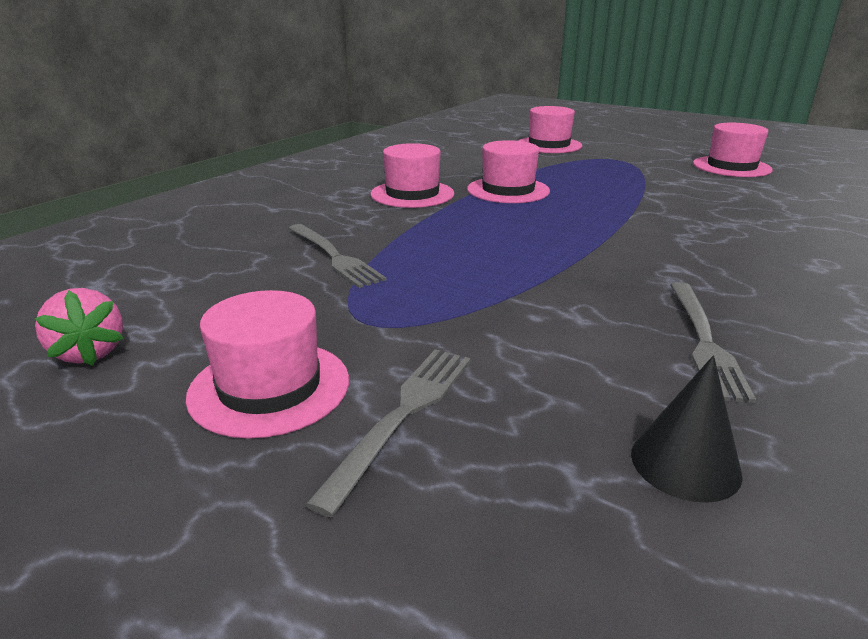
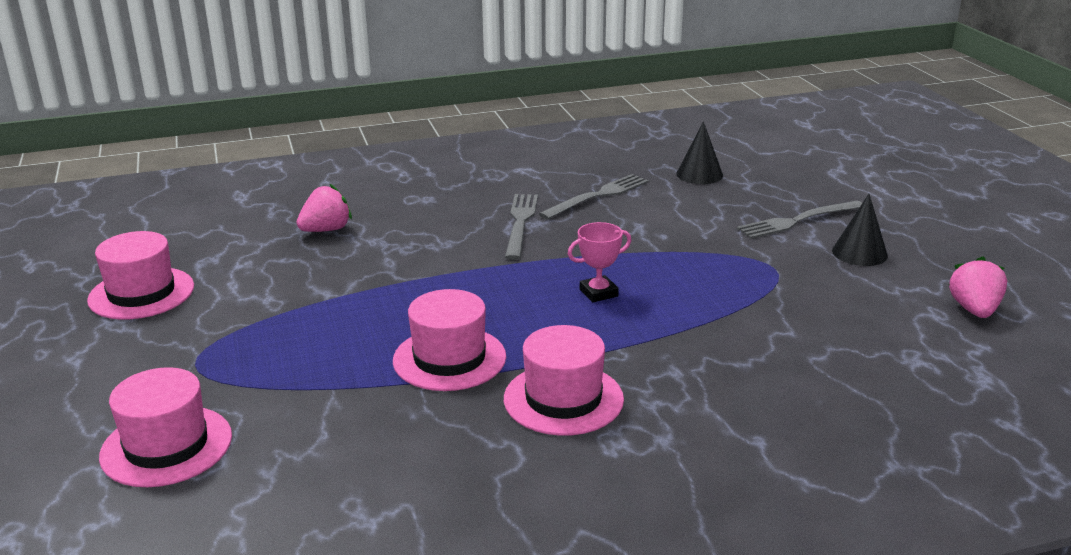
camera: 140 degrees left, 0 degrees up
pink hat [186,290,349,438] -> black cone [832,194,888,266]
grey fork [288,224,386,288] -> grey fork moved to [505,194,538,260]
none -> pink strawberry [296,184,352,232]
none -> pink trophy [568,222,631,302]

